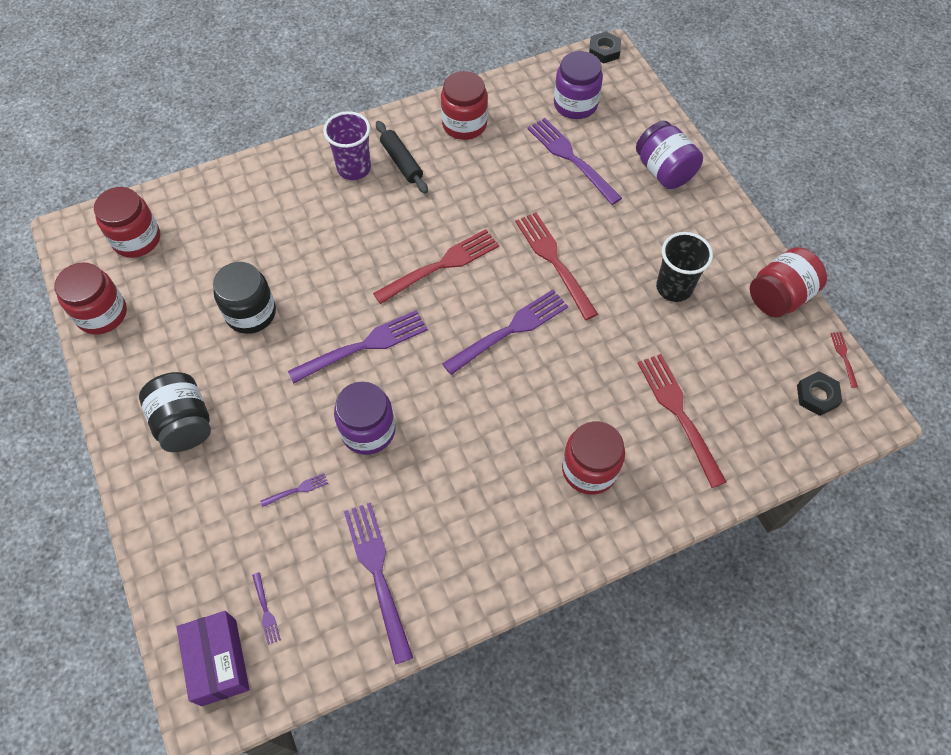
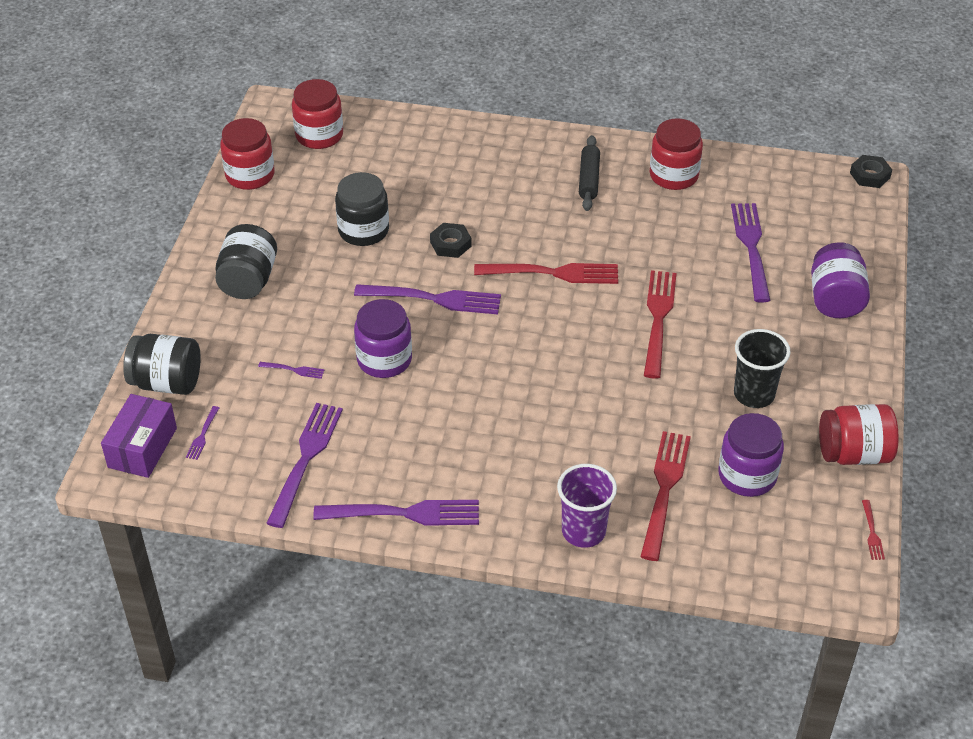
camera: 35 degrees right, 15 degrees down
purple cup [323,111,371,180] -> purple cup moved to [557,464,617,548]
purple fork [442,290,568,375] -> purple fork moved to [313,500,479,526]
purple jar [554,51,603,119] -> purple jar moved to [718,413,784,497]
red jar [562,421,625,495] -> none
black nut [797,371,842,416] -> black nut moved to [430,223,472,258]
red fork [830,332,858,388] -> red fork turned 150 degrees clockwise [862,500,885,560]
none -> black jar [123,334,201,395]

